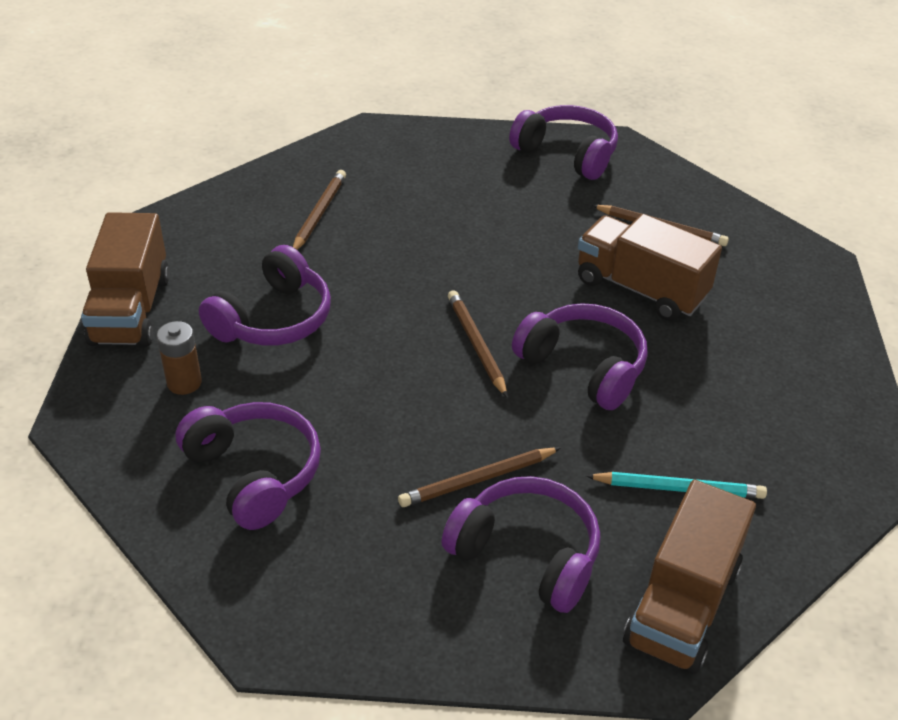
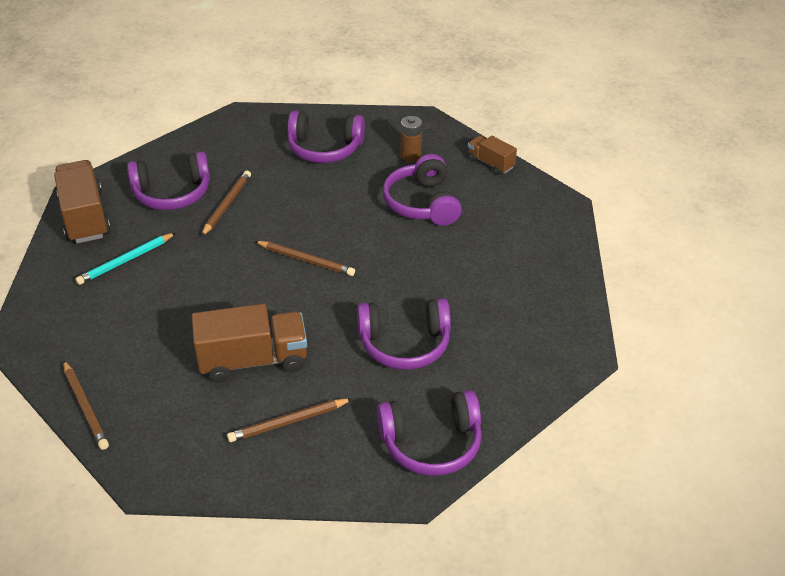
camera: 135 degrees right, 0 degrees up
brown truck [81,212,170,347] -> brown truck [468,136,517,175], size x0.55
brown pencil [293,170,346,250] -> brown pencil moved to [63,360,109,450]
purple headphones [512,303,647,410] -> purple headphones moved to [357,298,451,370]

